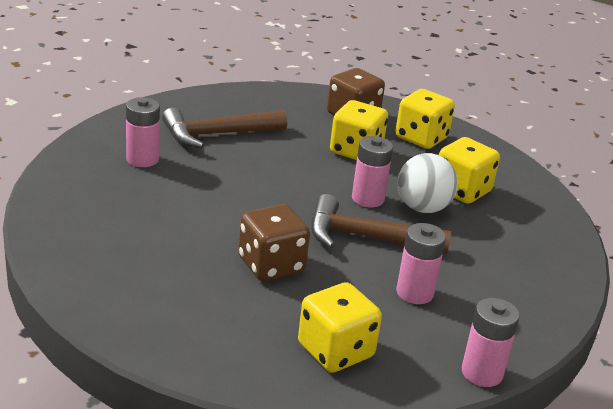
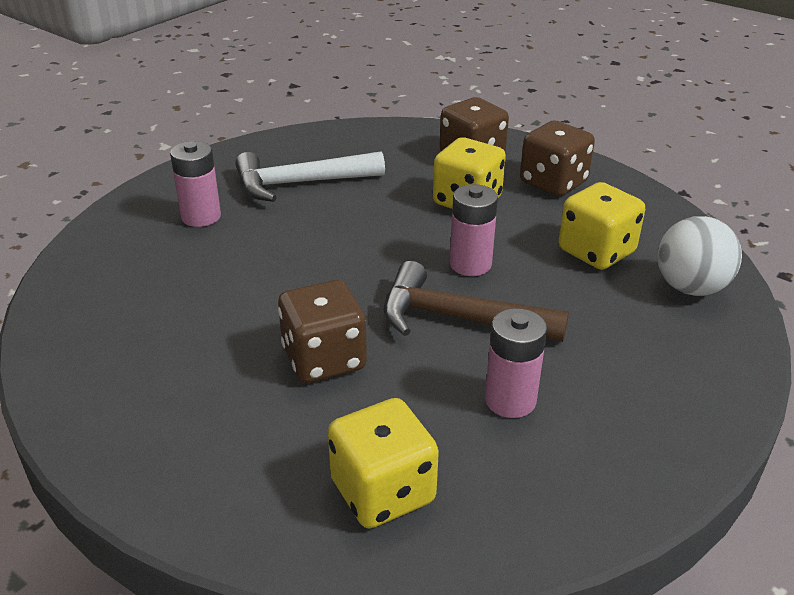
camera: 10 degrees right, 5 degrees up
brown hammer [162,107,287,148] -> white hammer [235,151,385,202]
yellow dice [395,89,455,149] -> brown dice [520,121,595,196]
white ball [397,153,458,213] -> white ball moved to [657,216,742,296]
pink battery [462,298,520,387] -> none

